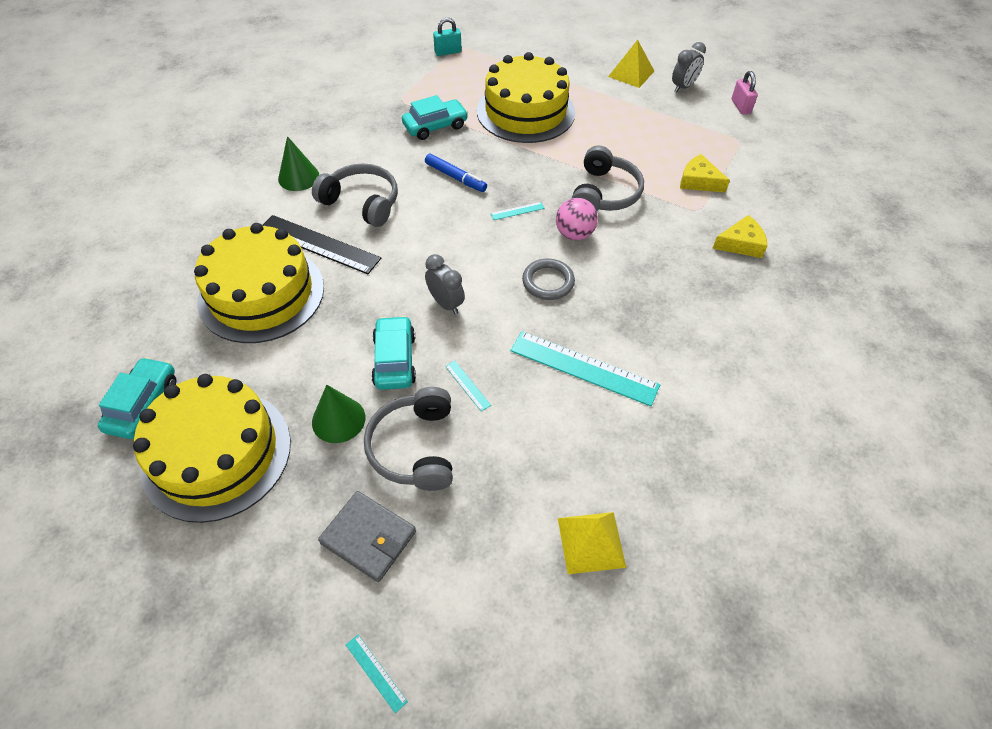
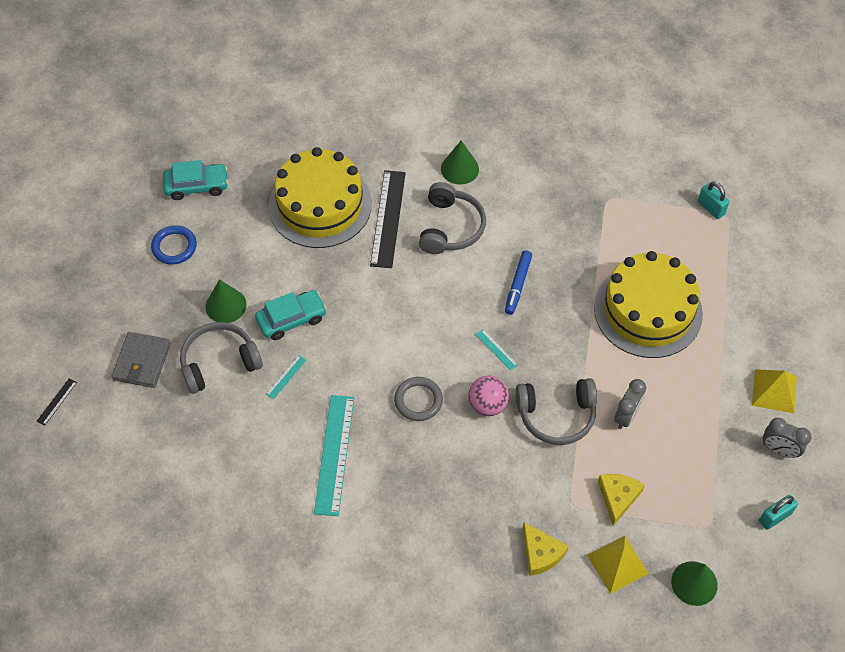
camera: 70 degrees right, 5 degrees up
yellow cake [133,374,291,523] -> blue ring [151,225,197,265]
turquoise ruler [346,635,408,713] -> black ruler [37,378,77,425]
turquoise car [402,95,468,140] -> none
grey clock [425,254,465,315] -> grey clock moved to [614,379,646,429]
yellow pyramid [558,512,626,574] -> yellow pyramid moved to [587,536,649,594]
pink padlock [731,71,758,115] -> turquoise padlock [759,495,798,530]
none -> green cone [671,561,718,606]

